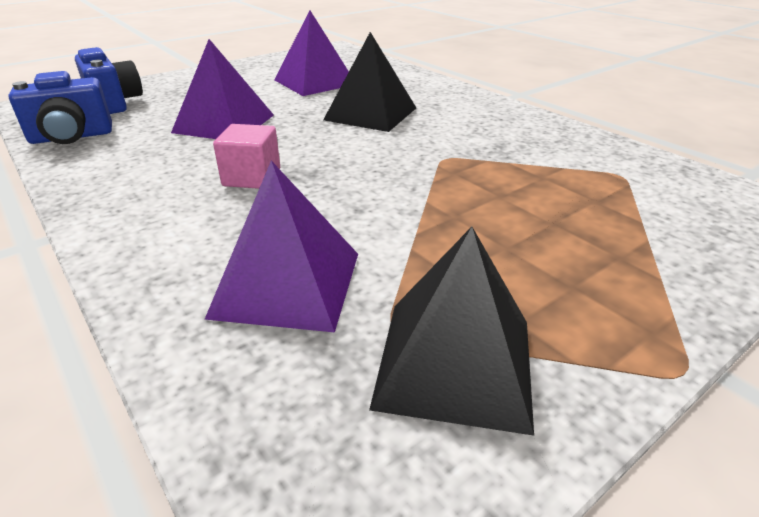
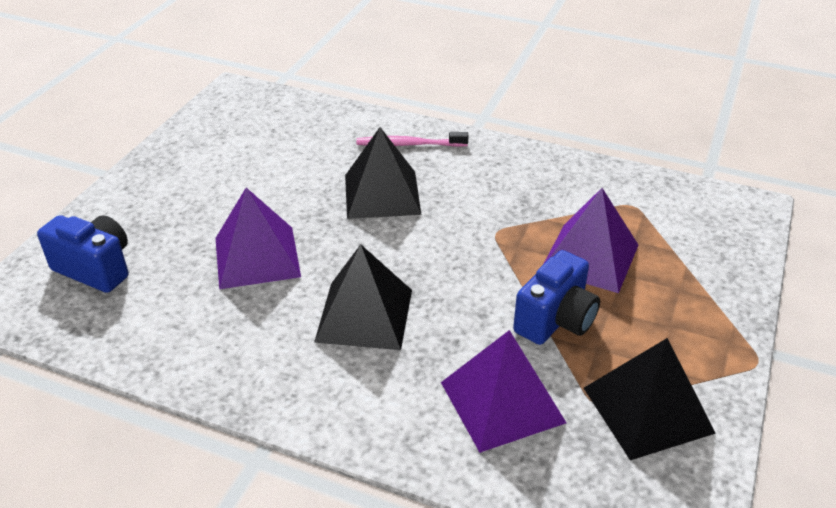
camera: 30 degrees left, 5 degrees up
blue camera [9,71,112,144] -> blue camera moved to [513,250,600,345]
pink cube [213,124,280,189] -> black pyramid [314,244,412,350]
purple pyramid [274,10,349,96] -> purple pyramid moved to [544,188,638,293]
none -> pink toothbrush [356,132,468,147]

